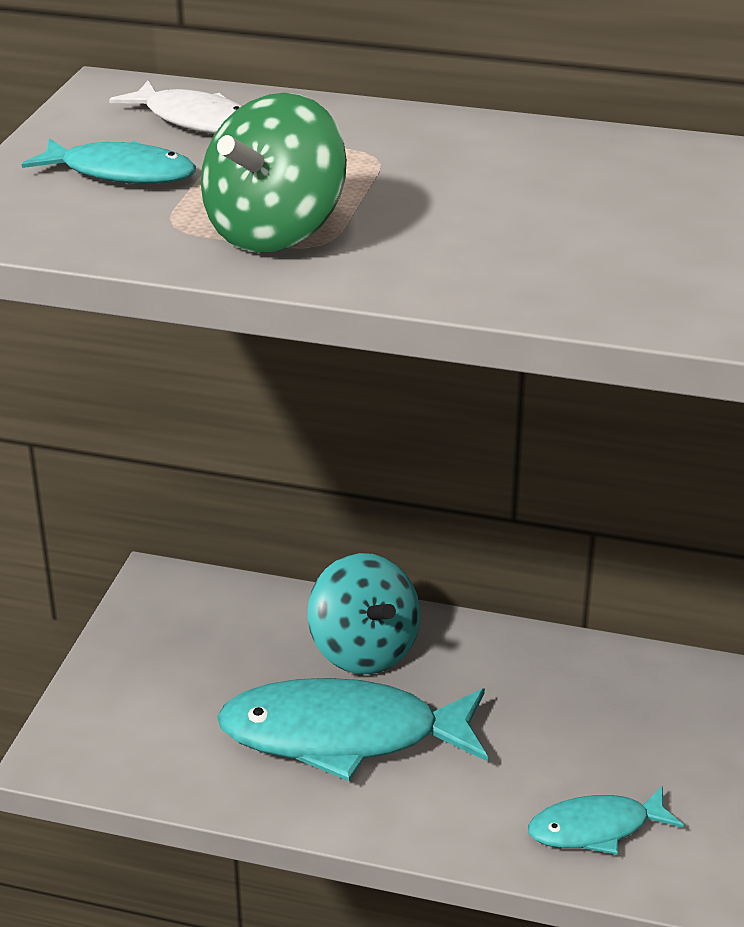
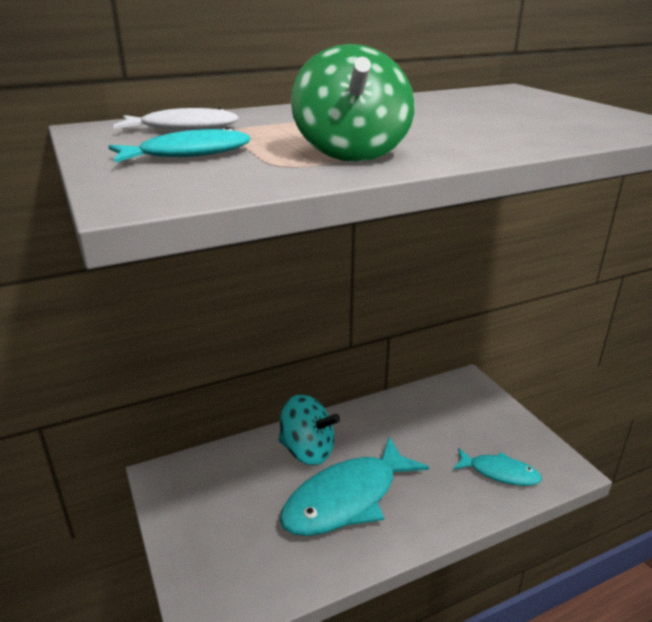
camera: 40 degrees left, 5 degrees down
turquoise fish [528,786,684,855] -> turquoise fish turned 105 degrees counterclockwise [453,448,542,486]

